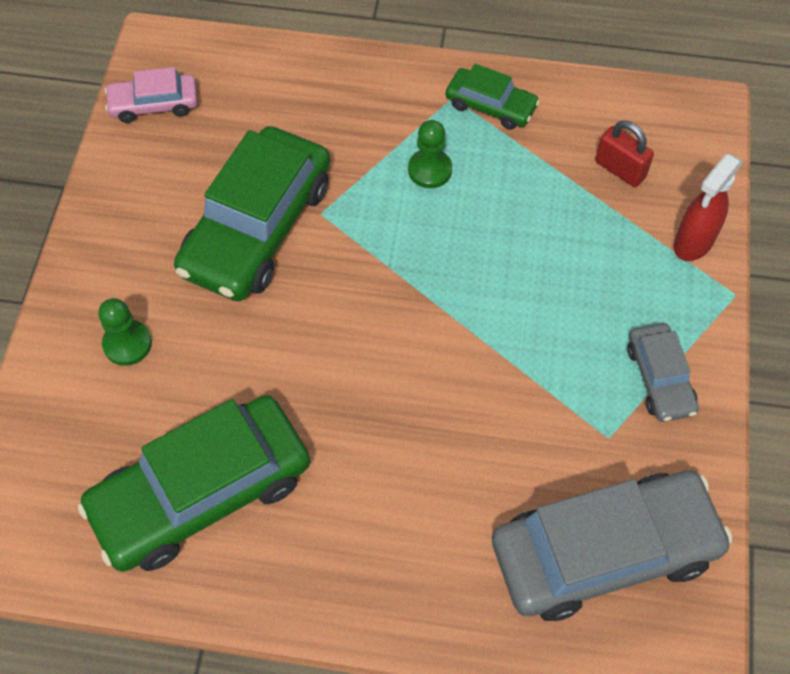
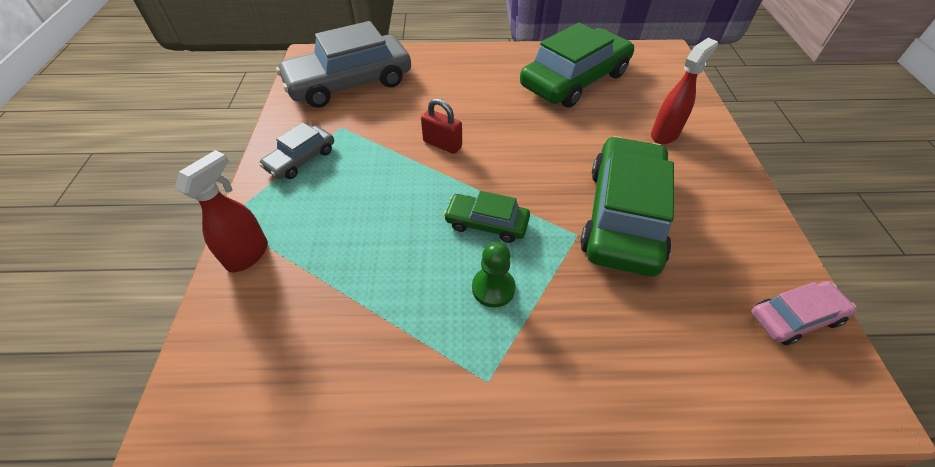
camera: 170 degrees right, 10 degrees down
green pawn [98,298,152,366] -> red spray bottle [651,38,718,144]
green car [446,64,540,130] -> green car moved to [444,191,530,243]
red padlock [595,120,654,187] -> red padlock moved to [421,98,462,154]
grey car [627,323,699,422] -> grey car turned 120 degrees counterclockwise [259,122,334,179]

